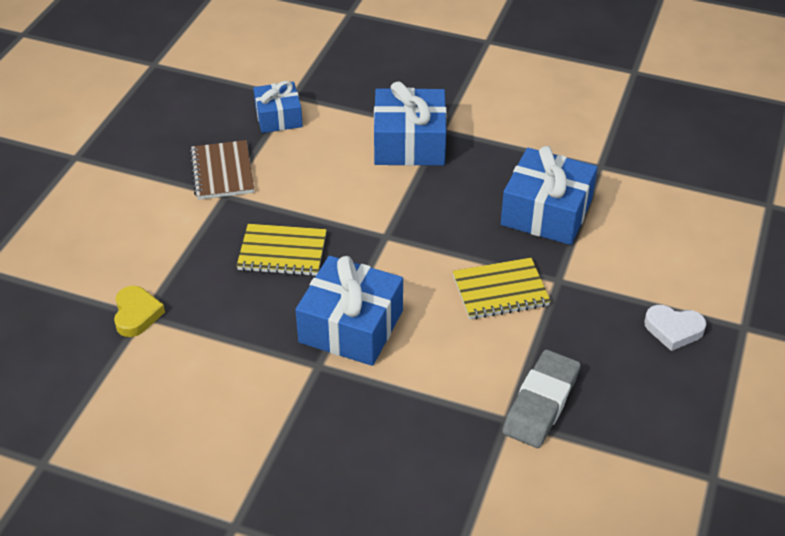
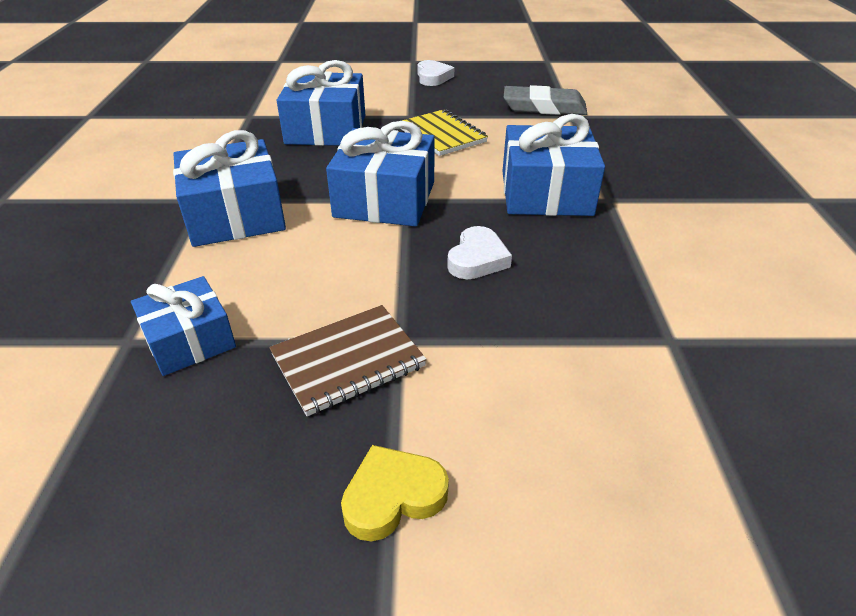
camera: 110 degrees left, 5 degrees down
yellow heart [114,286,165,337] -> yellow heart moved to [341,445,449,542]
yellow notebook [237,224,327,276] -> white heart [447,226,512,279]
none -> blue gift [326,121,435,226]

